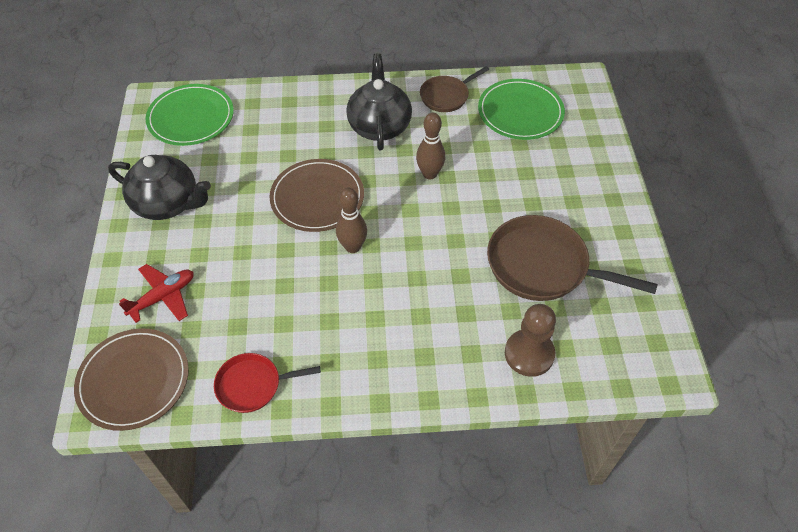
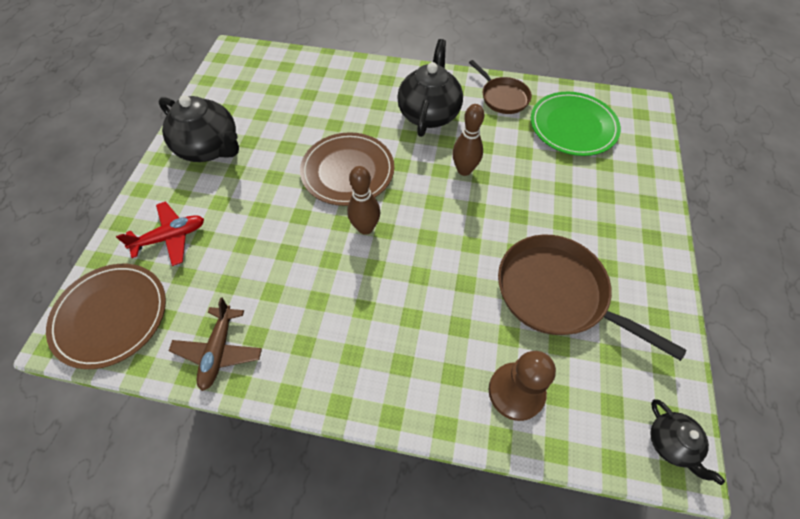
camera: 15 degrees right, 5 degrees up
green plate [146,84,234,146] -> none
red pan [214,353,321,413] -> brown plane [169,297,262,391]
brown pan [420,66,489,112] -> brown pan turned 105 degrees counterclockwise [469,60,532,114]
none -> black teapot [650,399,725,485]

